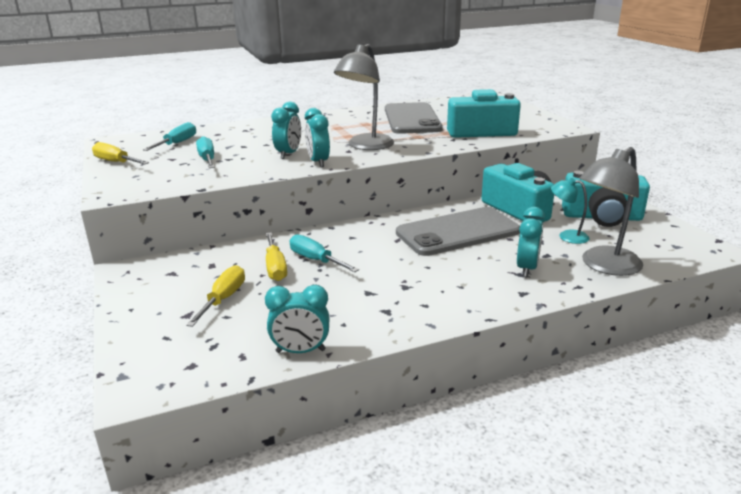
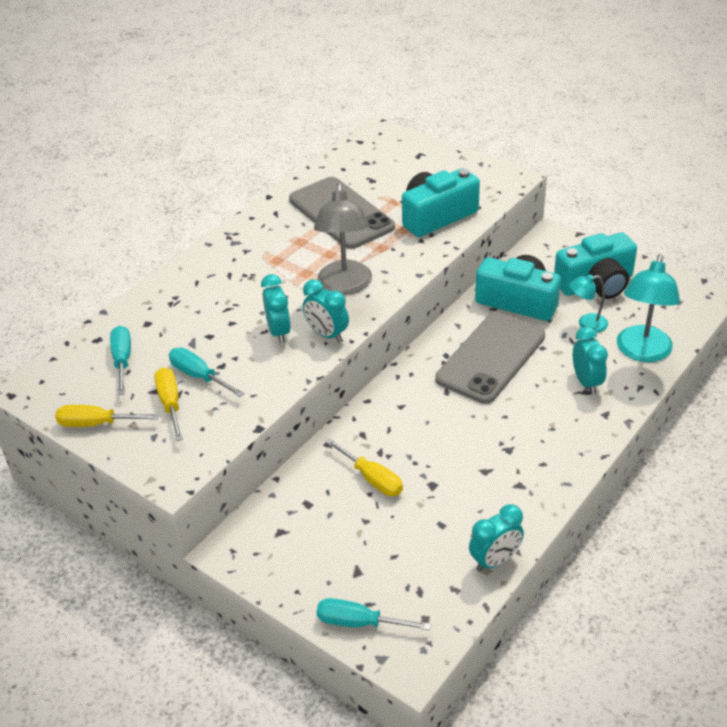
camera: 30 degrees left, 15 degrees up
yellow screwdriver [186,265,245,327] -> yellow screwdriver moved to [154,368,183,441]
turquoise screwdriver [290,234,359,272] -> turquoise screwdriver moved to [317,598,431,631]
grey lamp [579,147,643,276] -> turquoise lamp [617,254,680,362]

